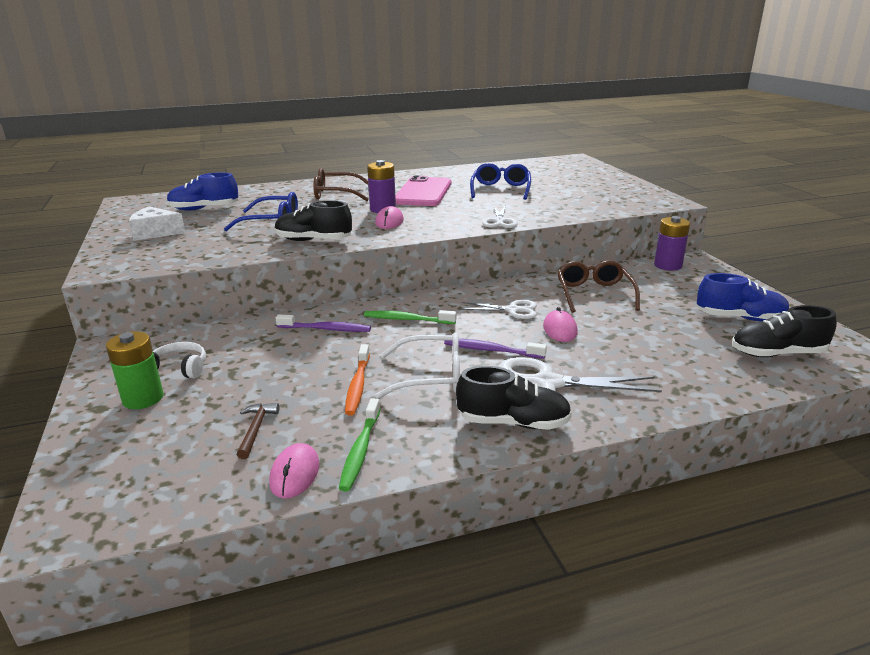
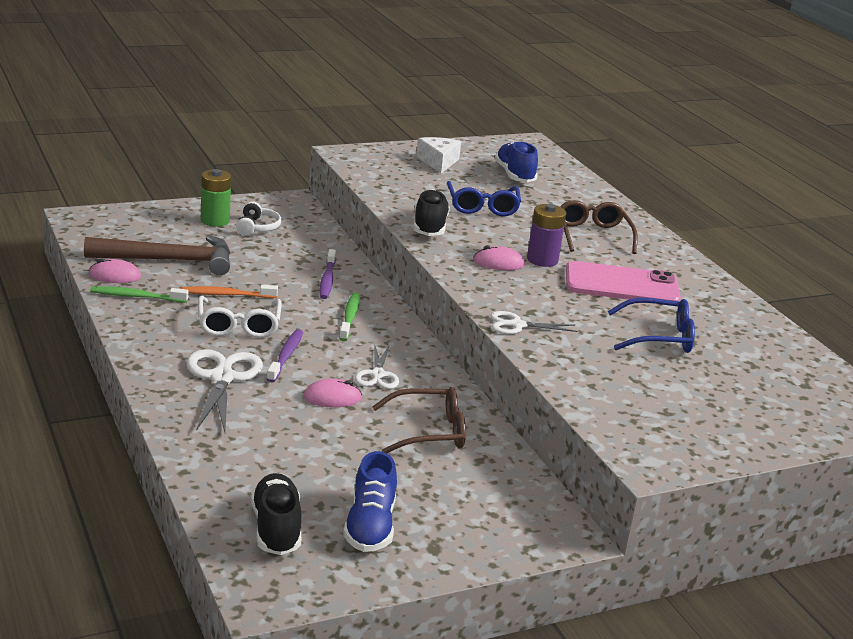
camera: 80 degrees right, 0 degrees up
brown hammer [237,403,279,459] -> brown hammer [84,235,230,276], size x2.40
black shoe [456,366,572,430] -> none
purple battery [654,216,690,271] -> none

